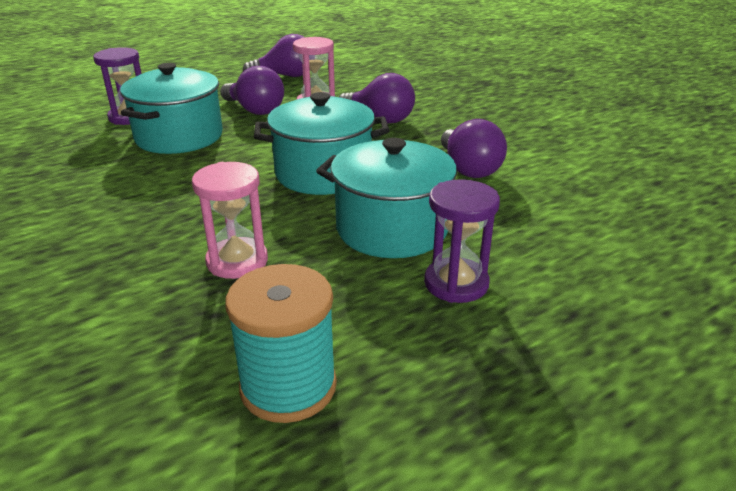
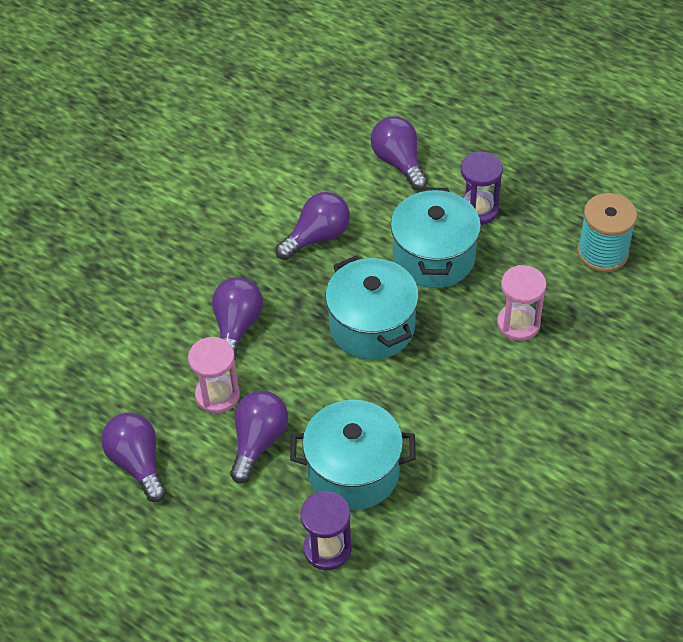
camera: 110 degrees left, 20 degrees up
none -> purple light bulb [371,116,428,190]

